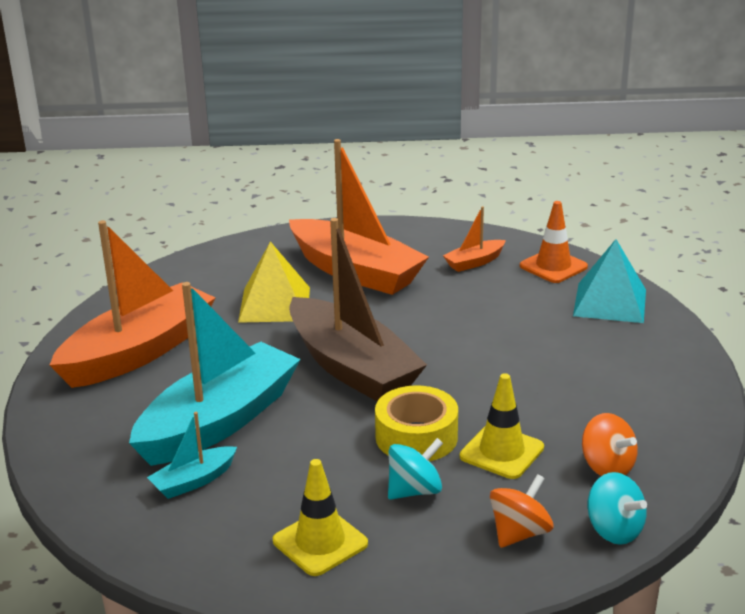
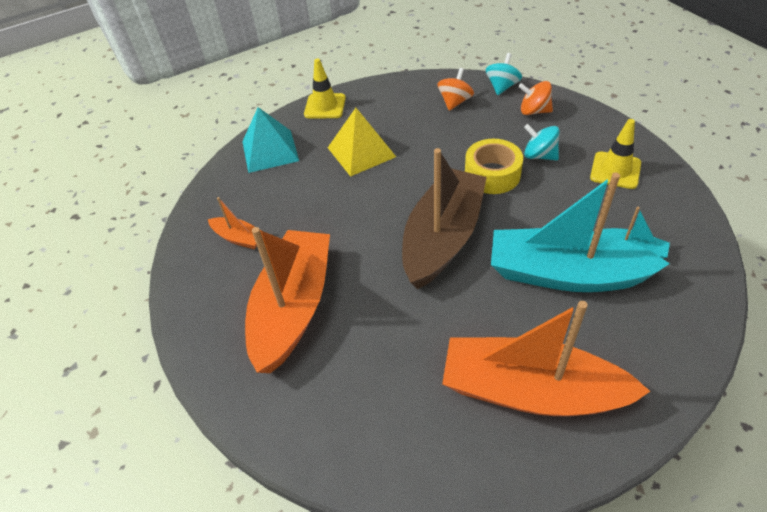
camera: 115 degrees left, 20 degrees up
yellow pyramid [238,241,310,323] -> yellow pyramid moved to [328,108,396,177]
yellow traffic cone [460,373,544,479] -> yellow traffic cone moved to [304,59,346,118]
orange traffic cone [520,201,588,283] -> none

